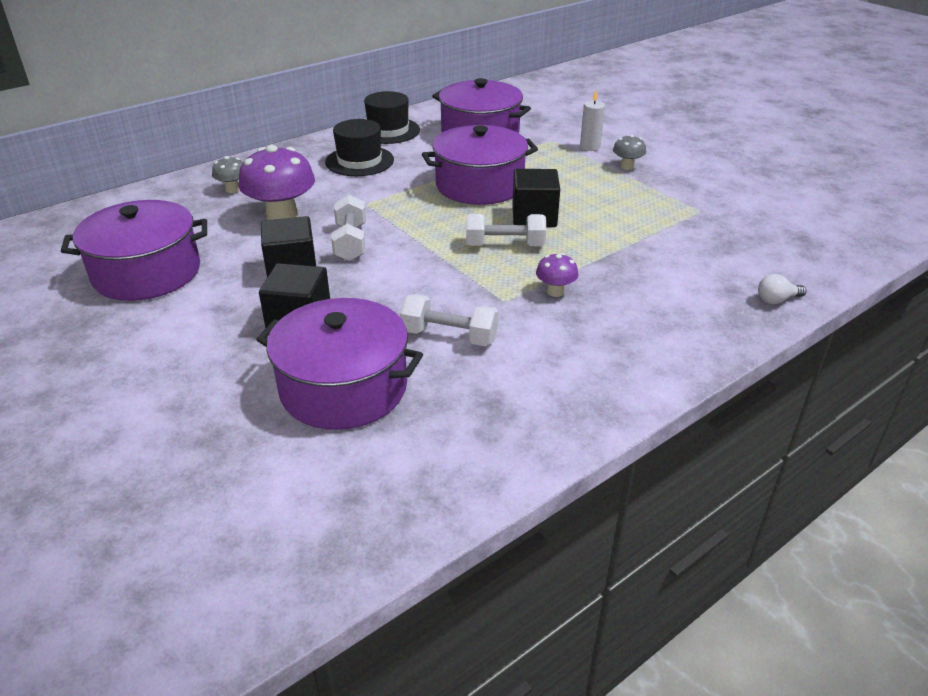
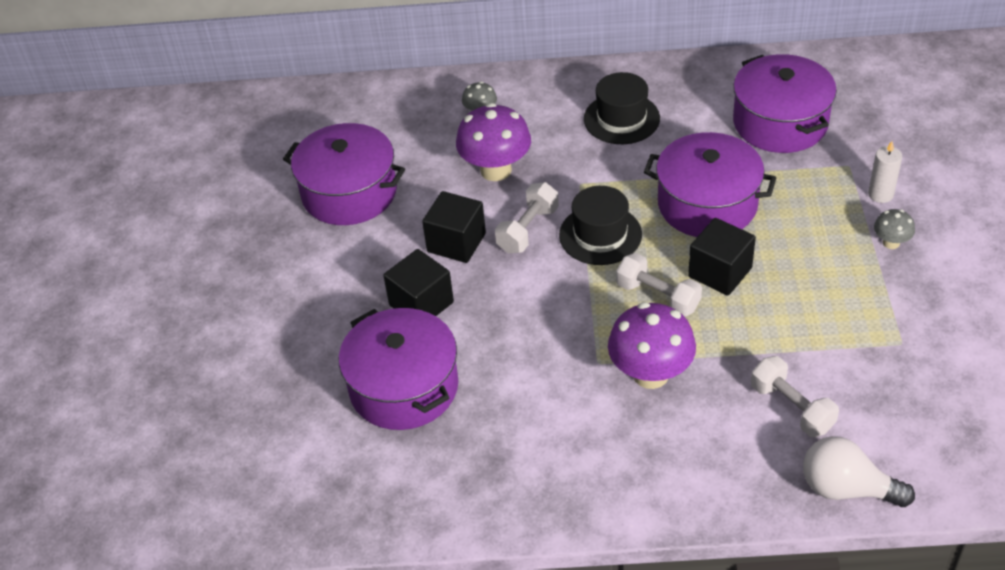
camera: 40 degrees right, 10 degrees up
black hat [364,91,420,144] -> black hat moved to [559,186,642,265]
white dumbbell [400,294,498,346] -> white dumbbell moved to [751,356,839,437]
purple mushroom [536,253,578,297] -> purple mushroom [608,302,696,389], size x2.02
white light bulb [758,274,806,304] -> white light bulb [803,436,915,507], size x1.91

